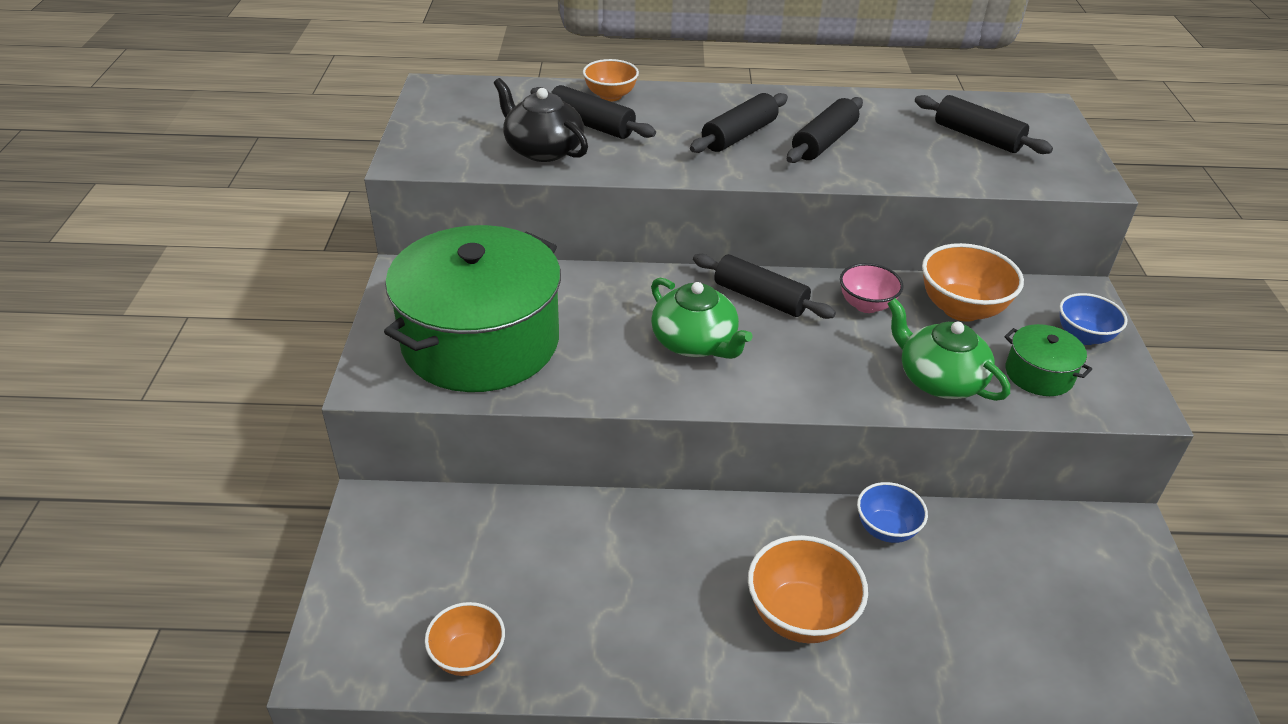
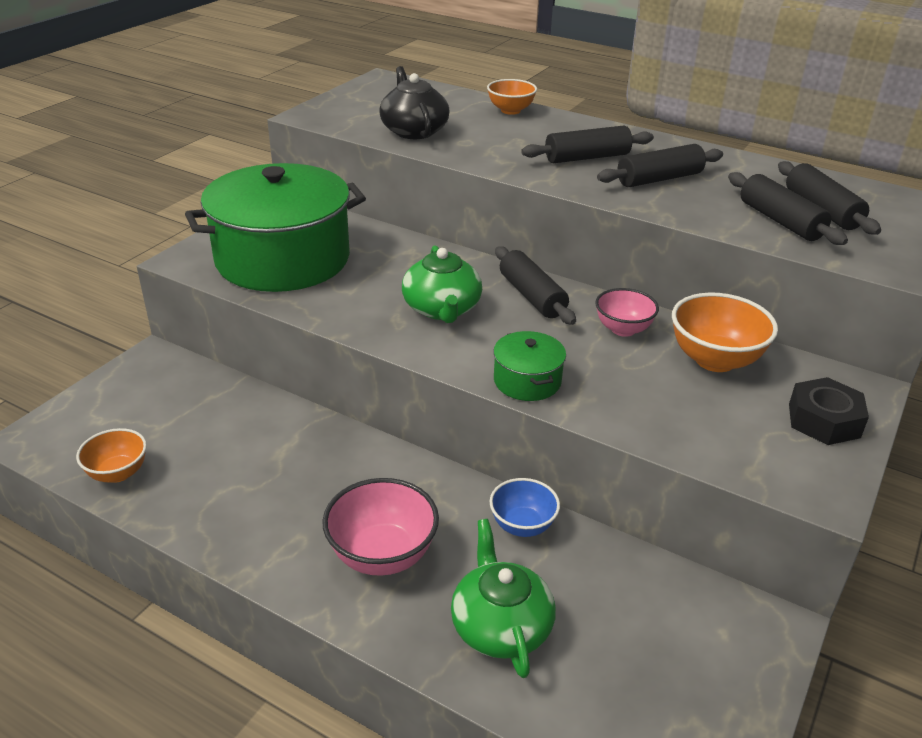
camera: 30 degrees right, 5 degrees down
black rolling pin [531,85,656,139] -> black rolling pin moved to [728,172,848,245]
orange bowl [748,535,868,643] -> pink bowl [322,478,439,576]
green teapot [887,298,1010,401] -> green teapot moved to [451,519,556,678]
green pot [1004,324,1092,396] -> green pot moved to [493,331,566,401]
blue bowl [1059,293,1128,345] -> black nut [789,377,869,445]

